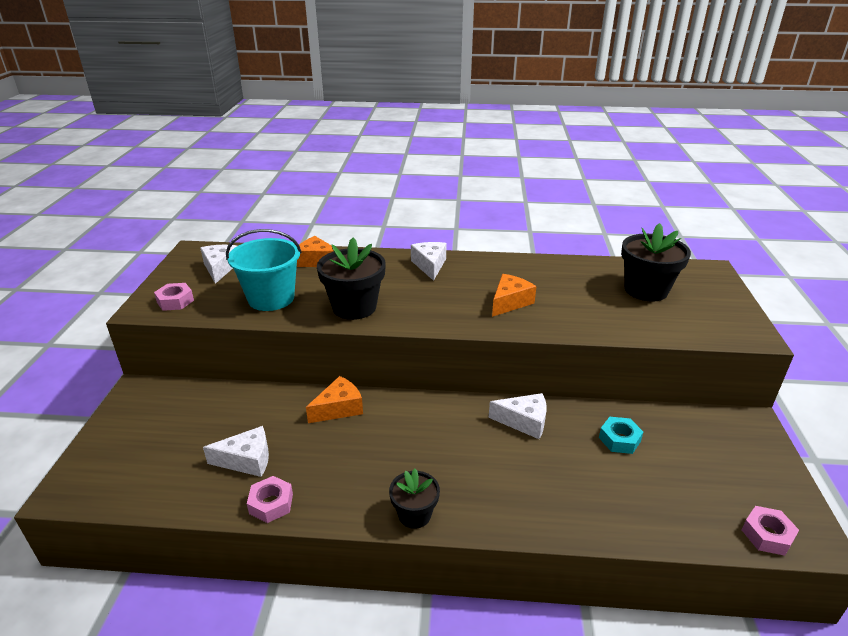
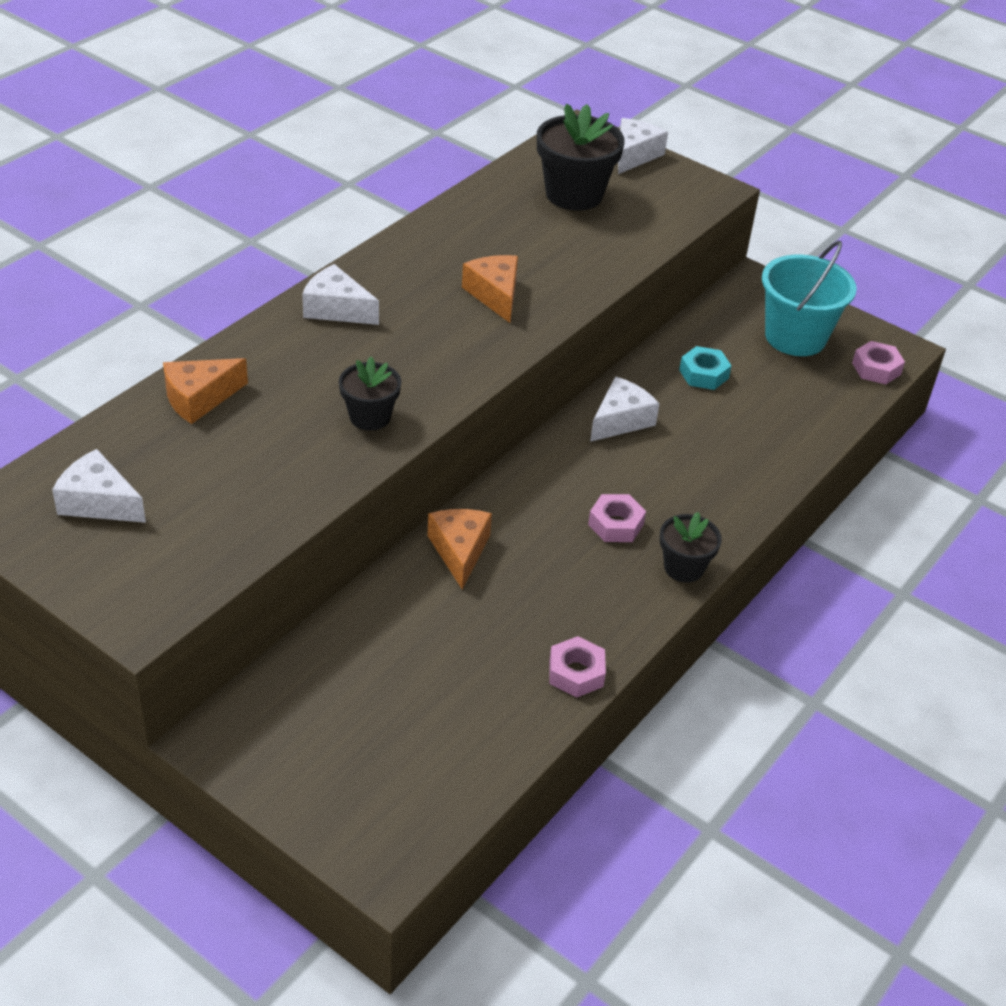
camera: 60 degrees left, 10 degrees up
pink nut [154,283,194,311] -> pink nut moved to [588,494,646,542]
white cheese [203,426,269,477] -> white cheese moved to [618,118,668,174]
turquoise bucket [226,229,302,311] -> turquoise bucket moved to [762,241,857,356]
black flower pot [317,238,386,320] -> black flower pot [339,357,401,431], size x0.59

